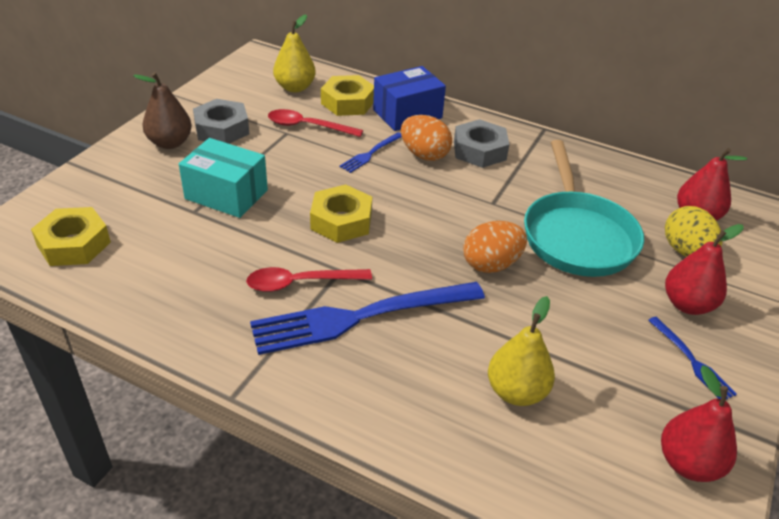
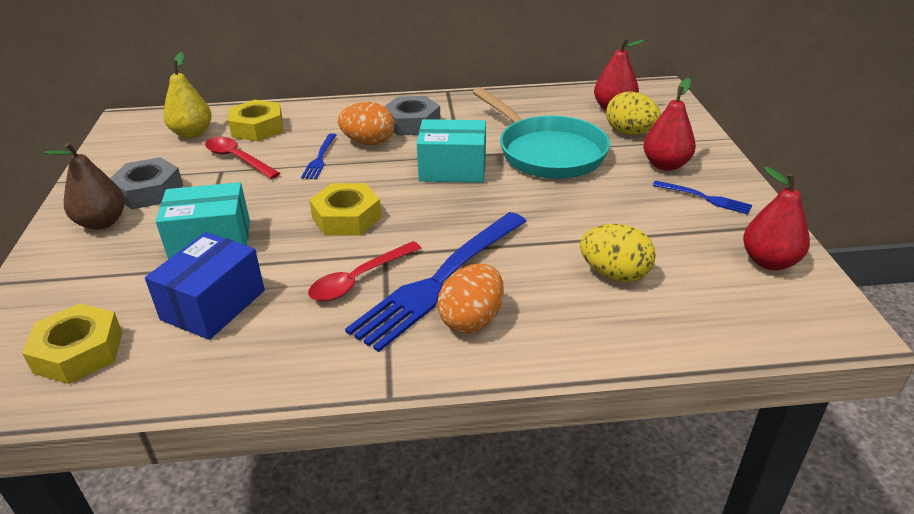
camera: 30 degrees left, 5 degrees down
red spoon [268,109,363,137] -> red spoon turned 60 degrees clockwise [205,137,280,179]
blue box [373,66,446,131] -> blue box moved to [145,232,265,340]
orange egg [463,221,527,273] -> orange egg moved to [437,263,504,333]
yellow pear [488,296,555,406] -> yellow egg [580,224,656,282]
none -> turquoise box [417,119,486,183]

